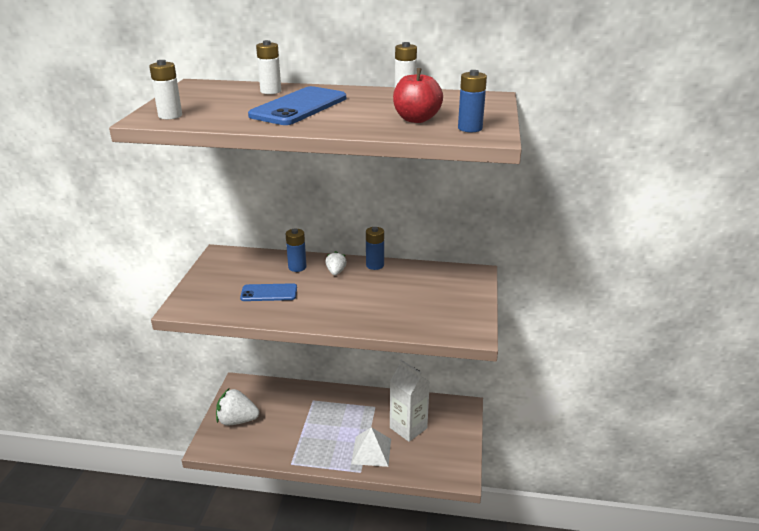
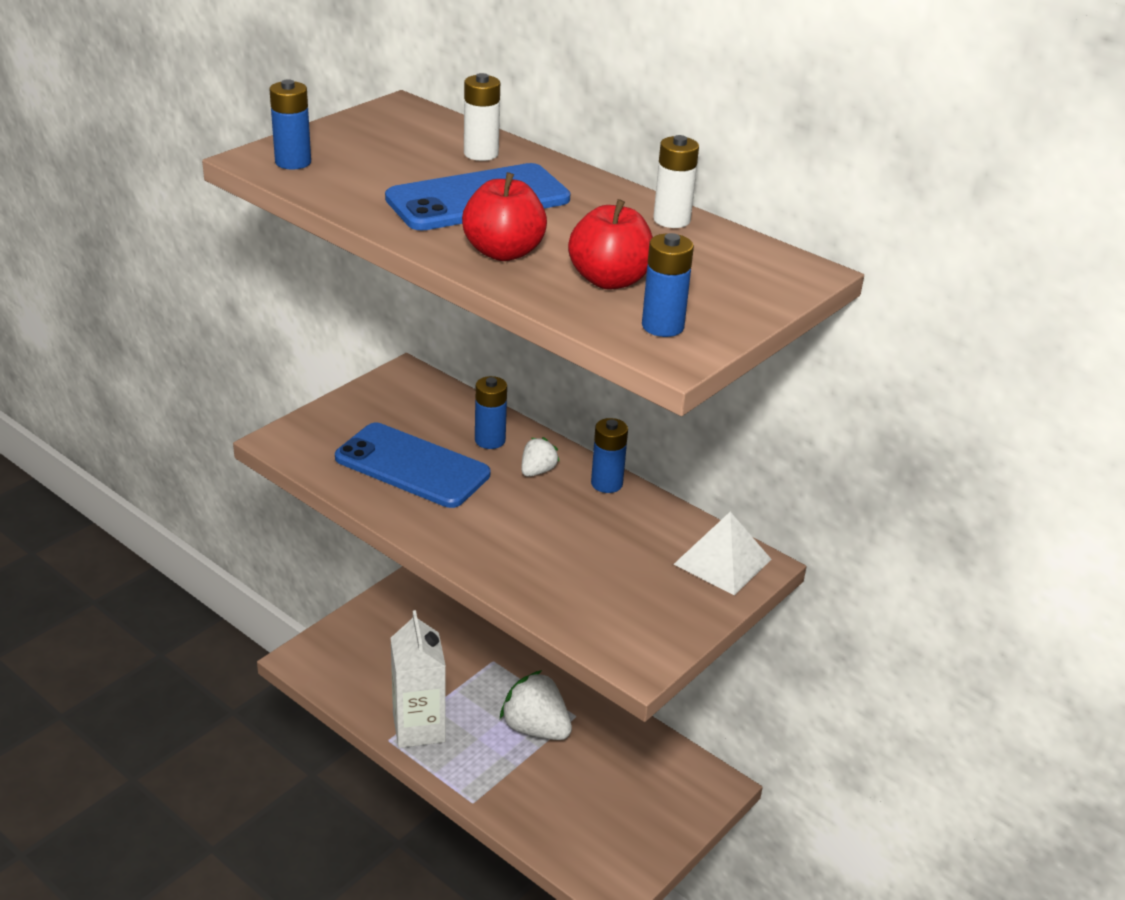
camera: 30 degrees right, 5 degrees up
white battery [149,60,182,119] -> blue battery [269,79,311,170]
white strawberry [216,389,259,426] -> white strawberry moved to [500,670,572,740]
blue phone [240,283,297,301] -> blue phone [335,423,490,508], size x1.66
white pyramid [351,427,391,467] -> white pyramid moved to [673,512,771,596]
white carton [390,359,430,442] -> white carton moved to [391,610,446,748]
none -> red apple [462,172,547,261]

